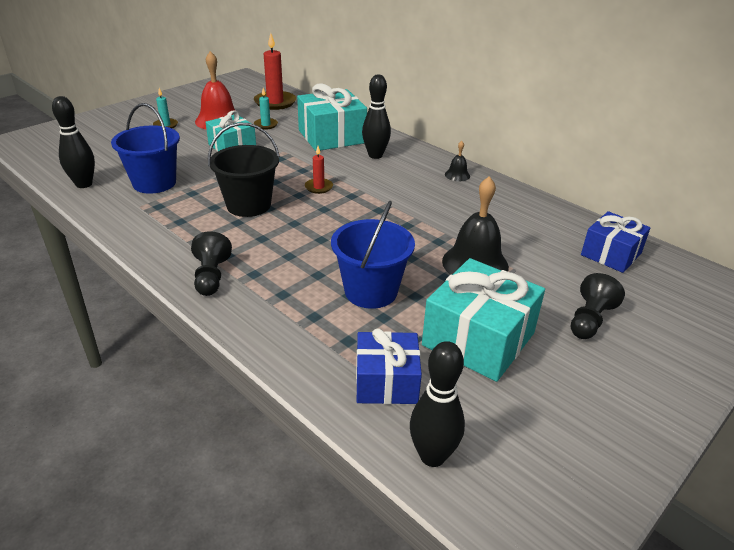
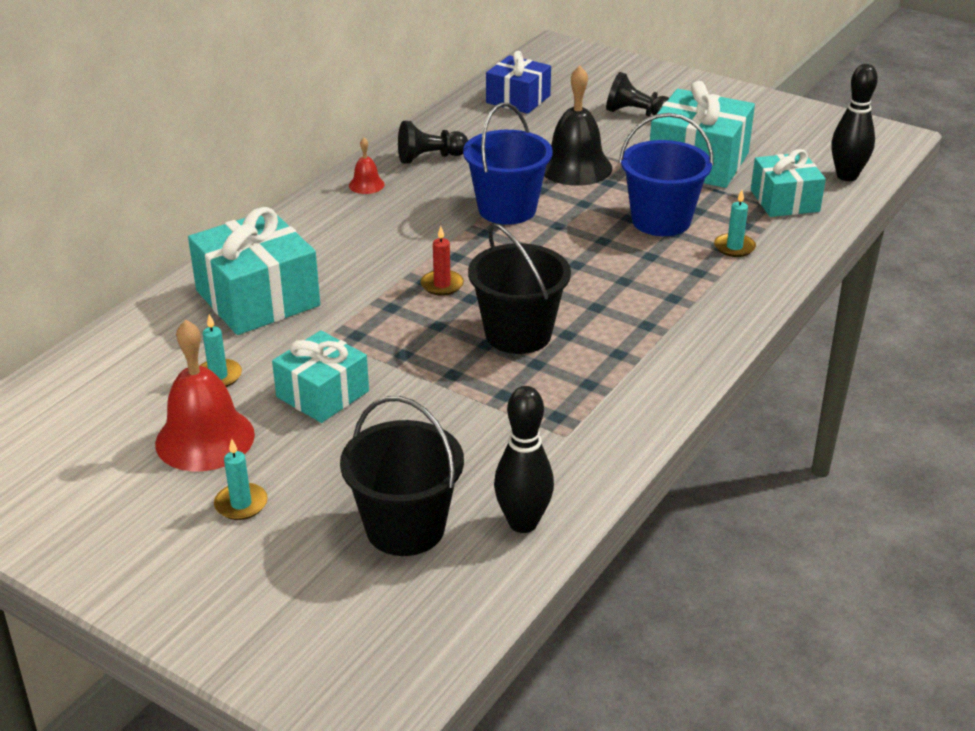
camera: 100 degrees left, 0 degrees up
blue bucket [111,103,180,194] -> blue bucket moved to [463,103,553,224]
black pawn [191,231,232,296] -> black pawn moved to [398,121,468,164]
red candle [254,33,296,110] -> none
blue gift [356,328,422,404] -> turquoise gift [751,149,826,217]
black bowling pin [362,74,391,159] -> none
black bell [445,141,470,181] -> red bell [349,138,385,194]
none -> black bucket [340,396,464,556]
none -> turquoise candle [714,190,756,257]

